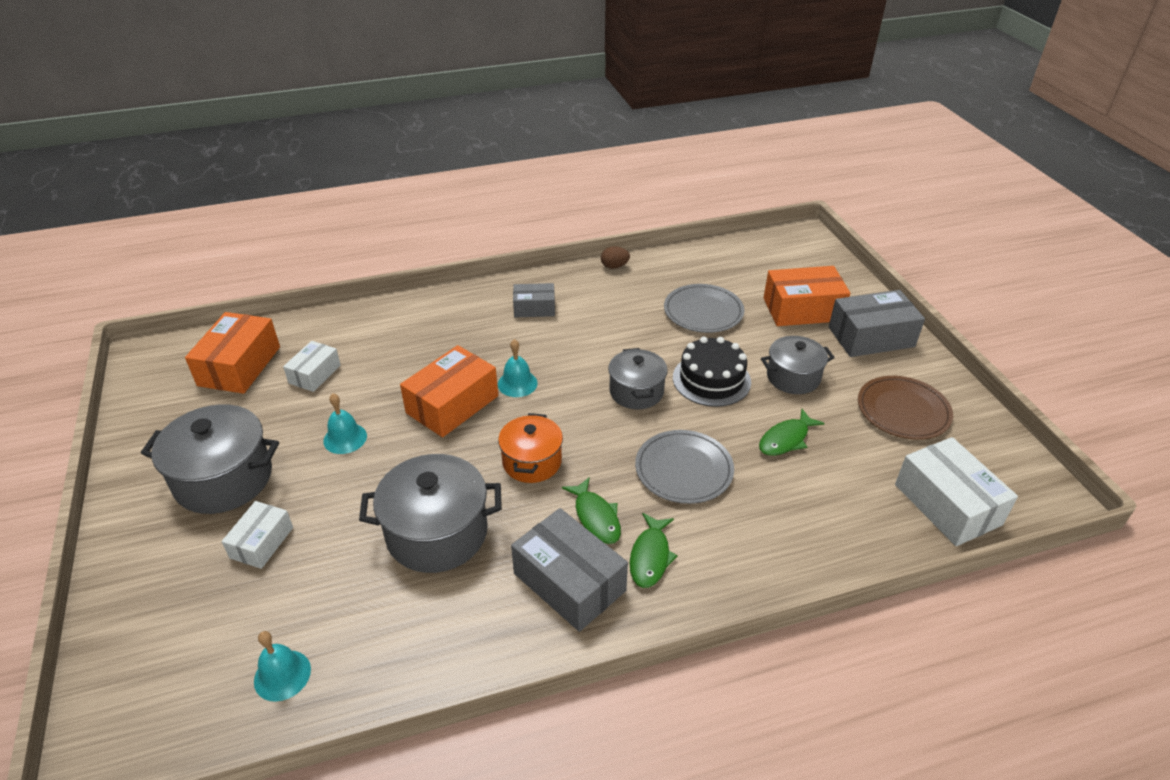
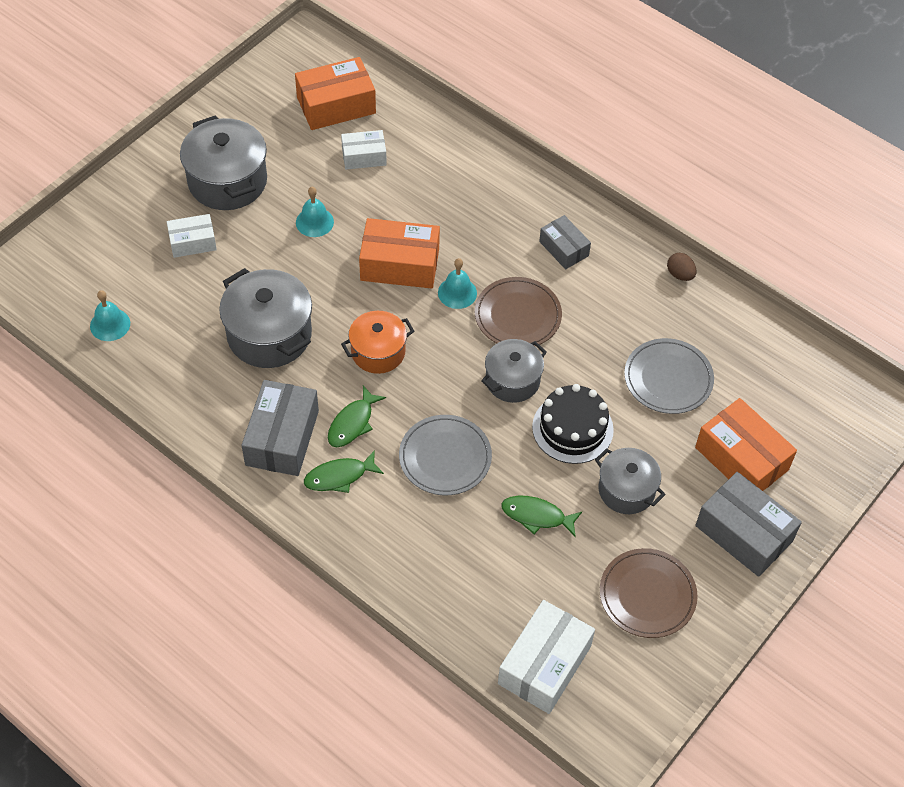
camera: 55 degrees right, 15 degrees up
none -> brown plate [475,277,562,346]

